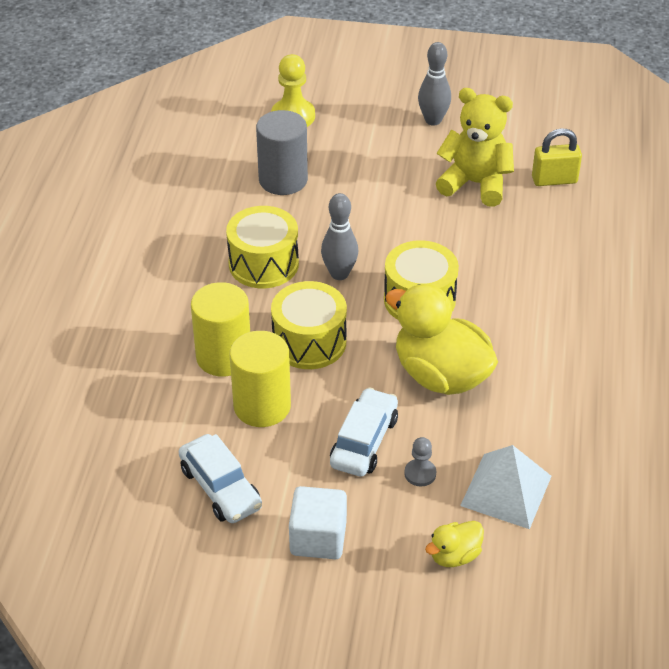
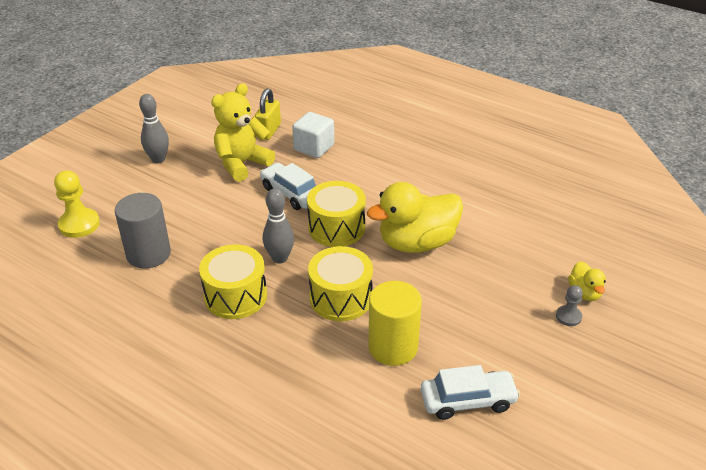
camera: 65 degrees left, 5 degrees down
yellow cylinder [191,282,250,377] -> none
white cube [289,486,347,559] -> white cube moved to [292,112,334,158]
white car [330,387,398,477] -> white car moved to [260,163,316,210]
grey pawn [404,437,436,487] -> grey pawn moved to [556,285,583,326]
white pyramid [460,445,552,529] -> none

